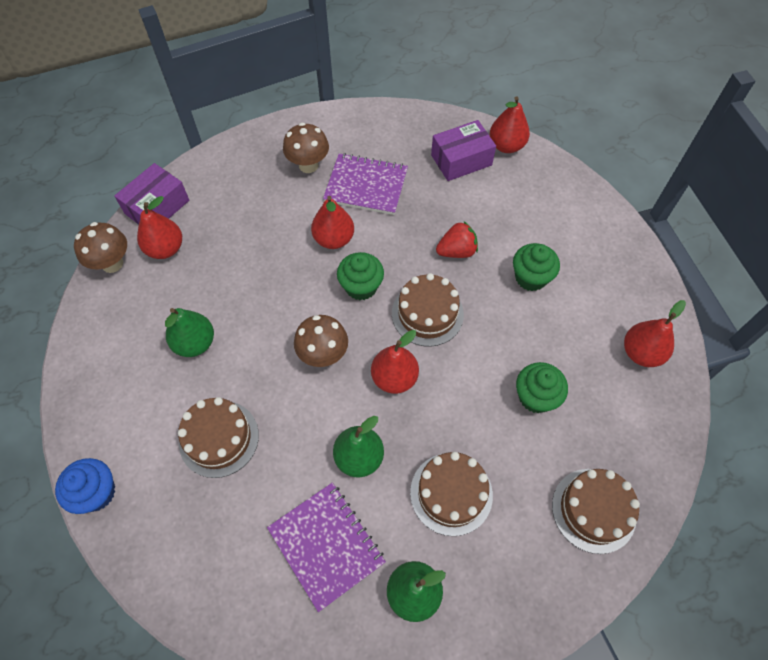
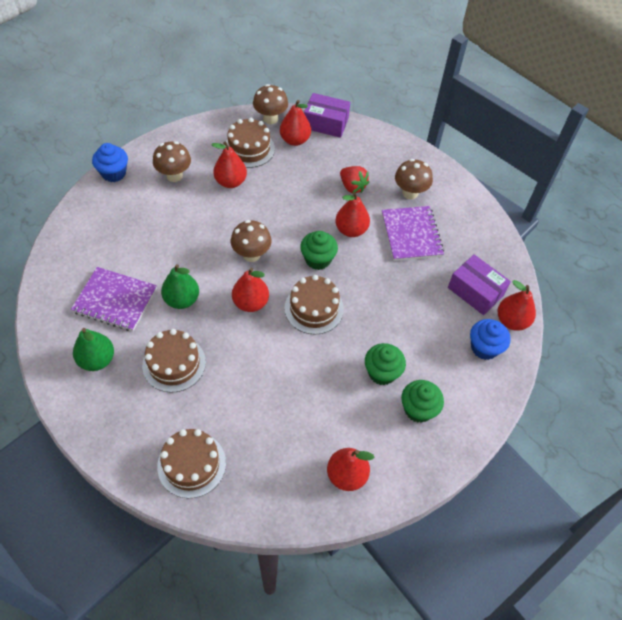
camera: 65 degrees right, 5 degrees down
green pear [165,308,214,357] -> red pear [211,142,247,188]
brown cake [178,397,259,478] -> brown cake moved to [226,118,275,168]
purple notebook [267,482,386,612] -> purple notebook turned 75 degrees clockwise [71,267,157,331]
red strawberry [436,222,478,258] -> red strawberry moved to [340,166,369,193]
green cupcake [516,362,568,413] -> green cupcake moved to [401,380,444,423]
none -> brown mushroom [153,141,191,182]
none -> blue cupcake [470,319,511,360]

